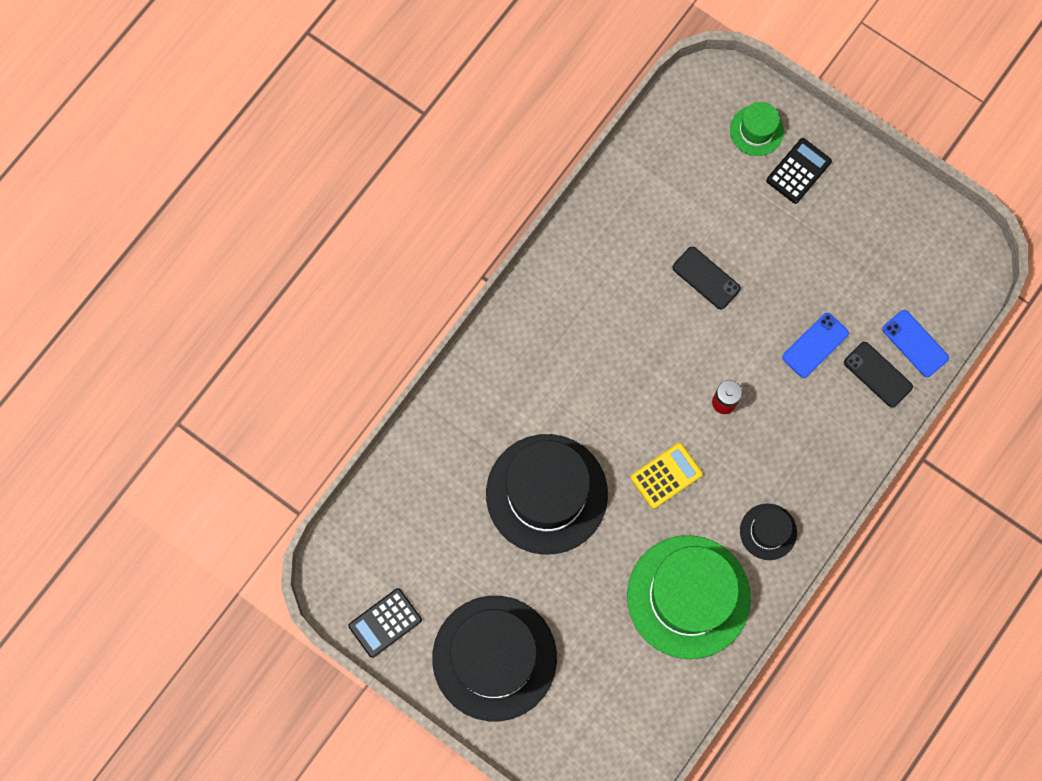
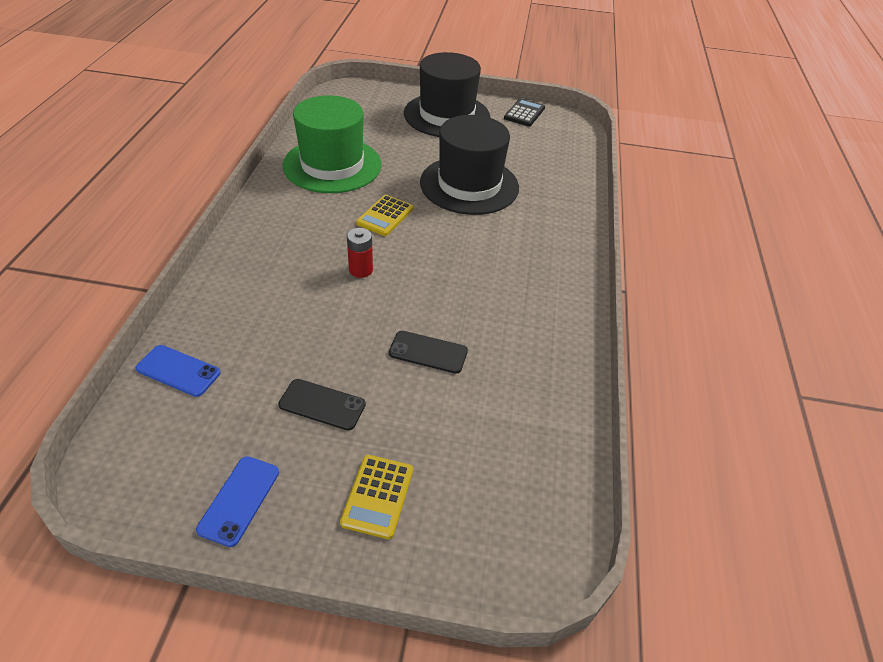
camera: 150 degrees right, 30 degrees down
green hat [730,102,784,156] -> none
black hat [740,503,797,560] -> none
black calculator [766,138,832,204] -> yellow calculator [340,455,413,539]
blue phone [782,313,849,378] -> blue phone moved to [196,456,279,547]
black phone [844,342,913,408] -> black phone moved to [278,379,366,431]

